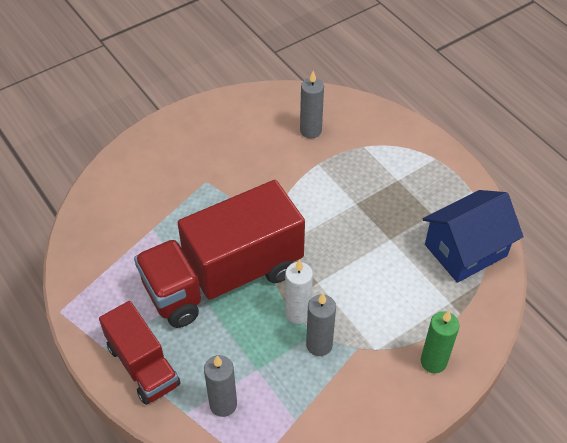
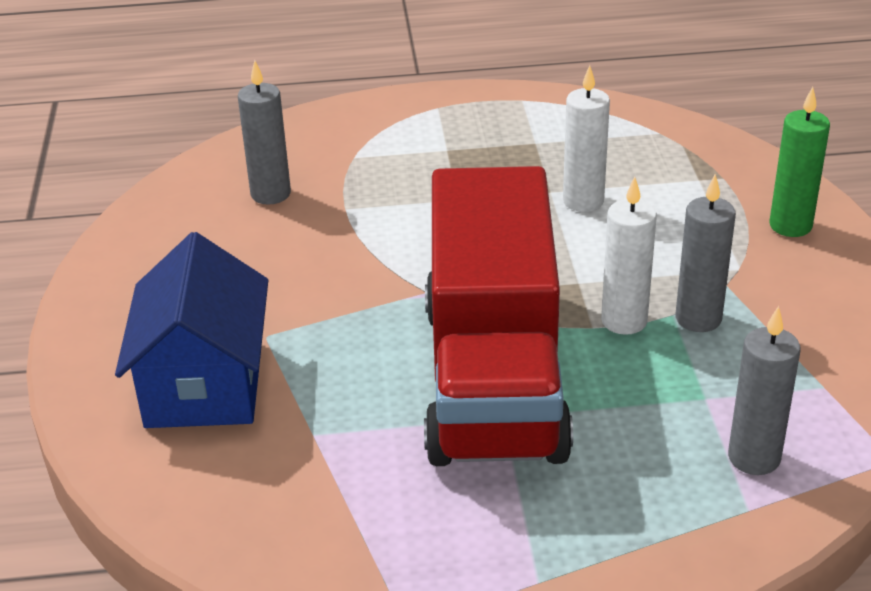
camera: 60 degrees left, 15 degrees down
red truck [99,301,180,405] -> none
blue house [423,190,523,283] -> blue house moved to [115,232,268,428]
none -> white candle [563,65,610,212]

